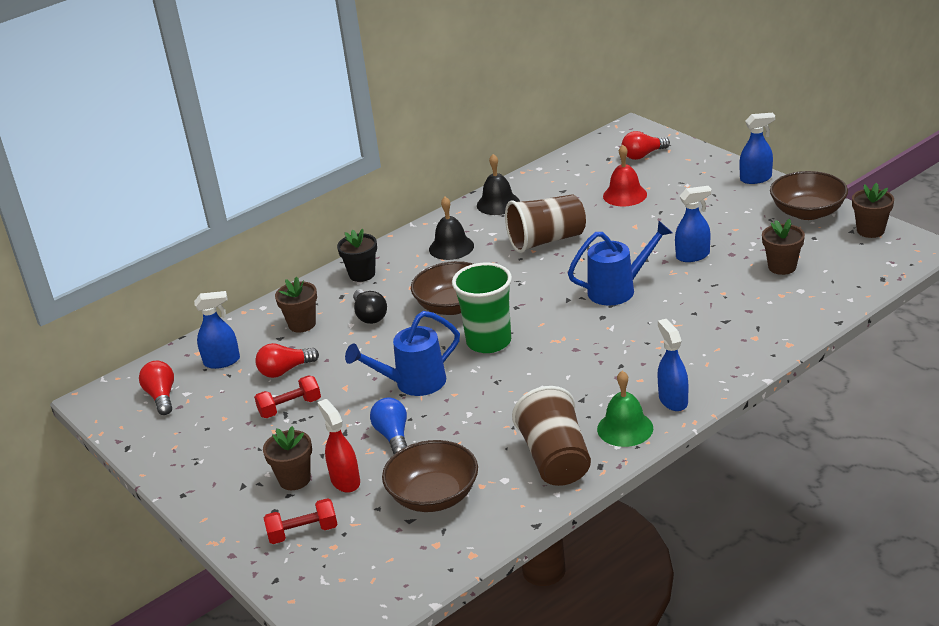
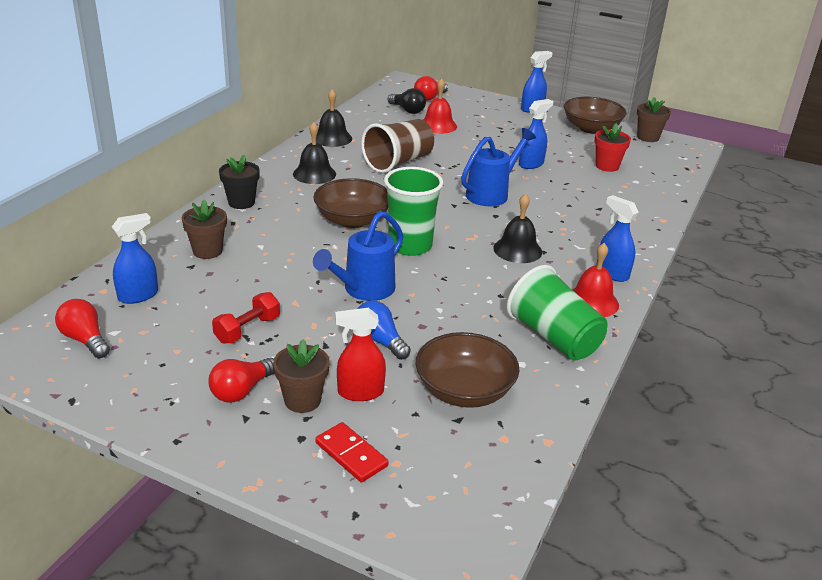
camera: 30 degrees left, 0 degrees up
red light bulb [255,343,319,378] -> red light bulb moved to [209,358,275,402]
red dumbbell [264,498,338,544] -> red domino [316,422,389,483]
red spray bottle [317,399,360,493] -> red spray bottle turned 45 degrees counterclockwise [335,308,386,401]
black light bulb [353,289,387,324] -> black light bulb moved to [388,88,426,114]
brown cup [512,386,591,486] -> green cup [507,265,608,360]
green bell [597,371,653,447] -> red bell [572,243,619,317]
brown flower pot [762,219,805,275] -> red flower pot [594,123,631,172]
none -> black bell [493,193,542,263]

